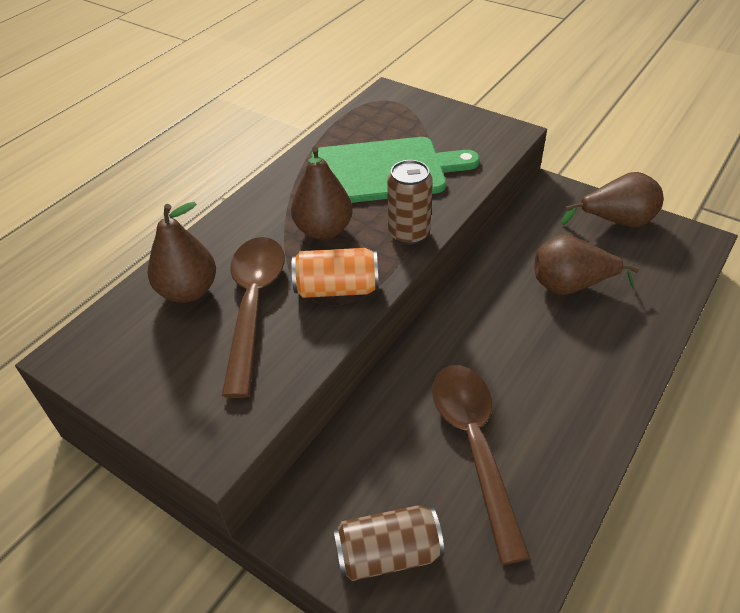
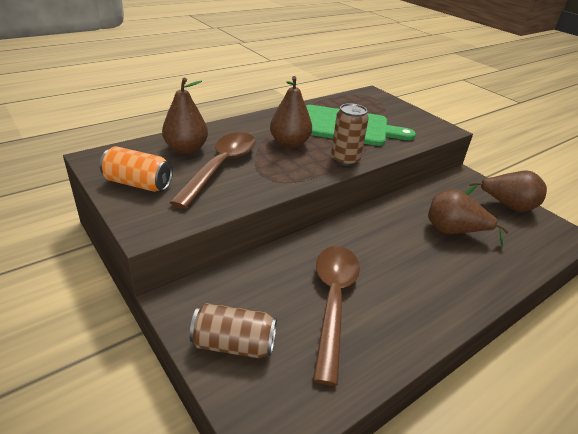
camera: 15 degrees right, 10 degrees down
orange can [291,248,379,298] -> orange can moved to [100,146,173,192]

